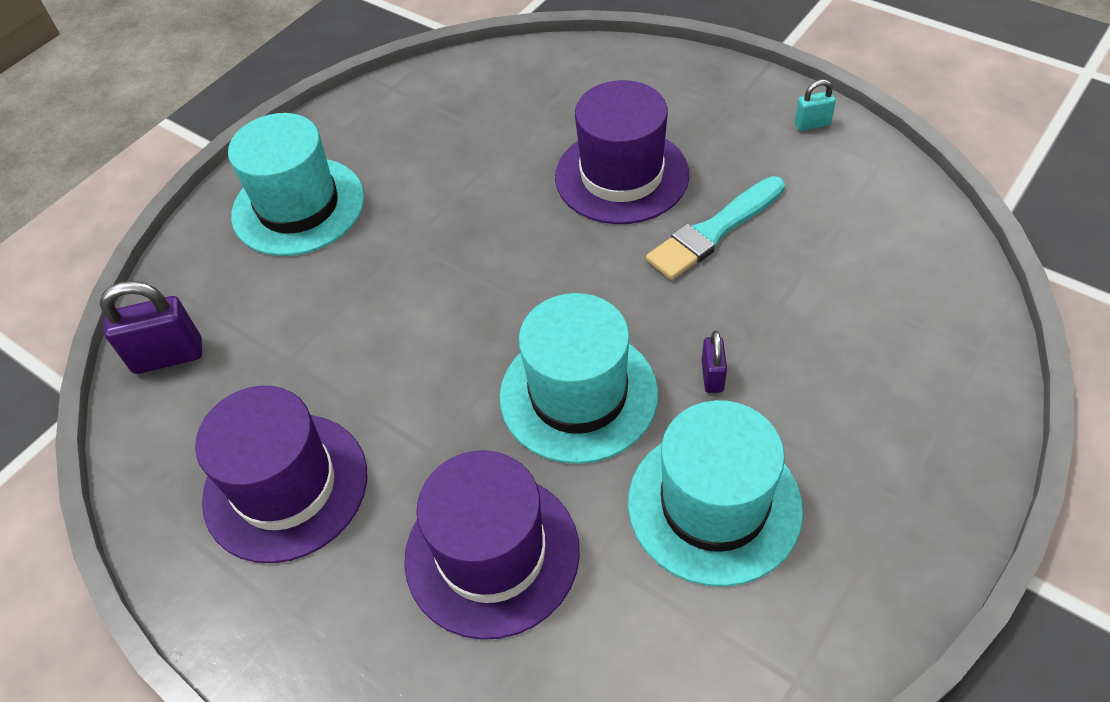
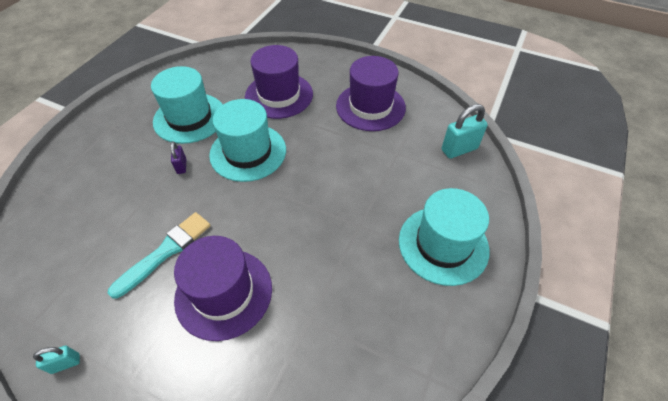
camera: 165 degrees right, 0 degrees up
purple padlock [100,281,202,374] -> turquoise padlock [442,104,488,159]

